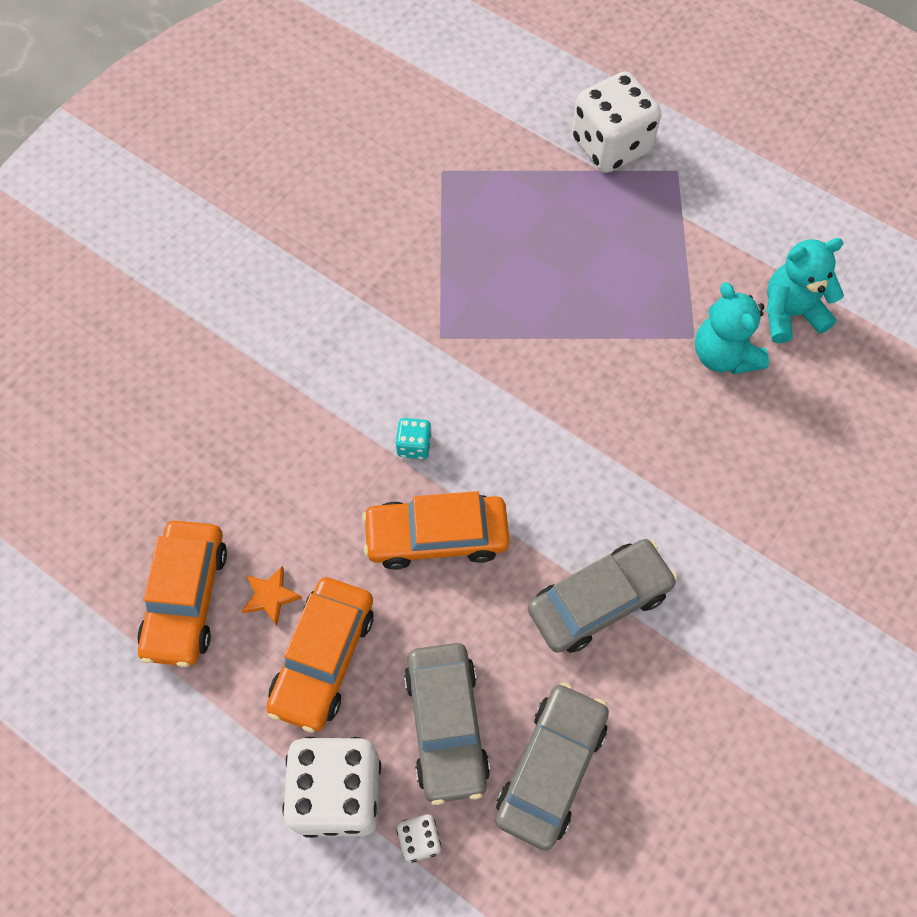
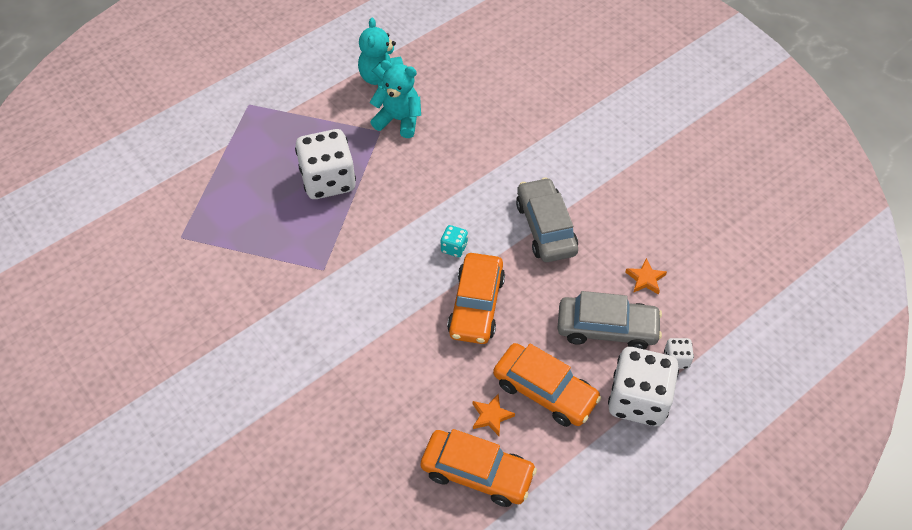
camera: 75 degrees left, 10 degrees down
turquoise dice [395,418,431,459] -> turquoise dice moved to [441,225,468,257]
grey car [496,683,609,851] -> orange star [625,258,667,295]
white dice [572,71,661,173] -> white dice moved to [295,129,356,199]
turquoise teddy bear [695,282,769,374] -> turquoise teddy bear turned 150 degrees counterclockwise [370,60,421,138]

